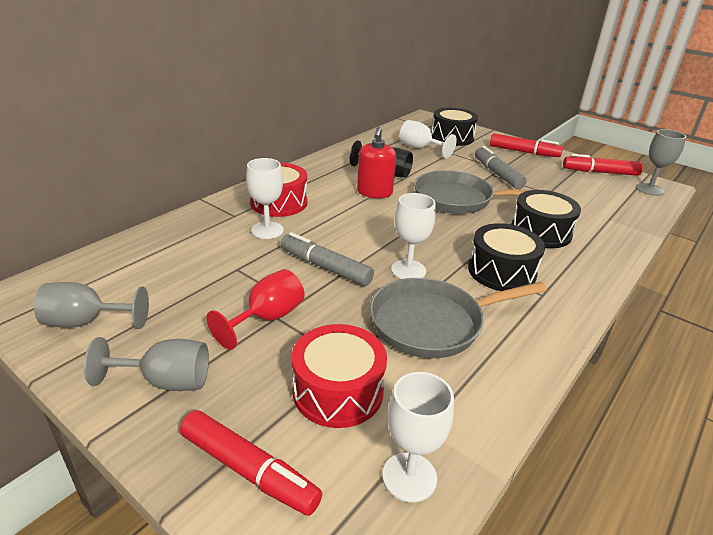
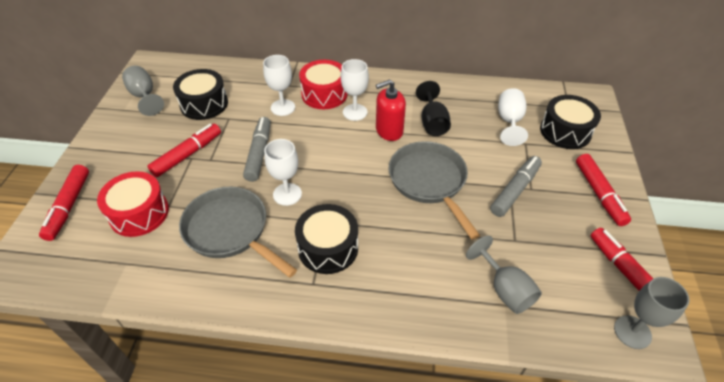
camera: 60 degrees right, 15 degrees up
grey goblet [84,337,209,391] -> grey goblet moved to [466,236,542,314]
red goblet [207,269,305,350] -> red marker [147,124,221,177]
white goblet [382,372,454,502] -> white goblet moved to [341,59,369,121]
black drum [511,190,581,248] -> black drum moved to [173,69,228,120]

